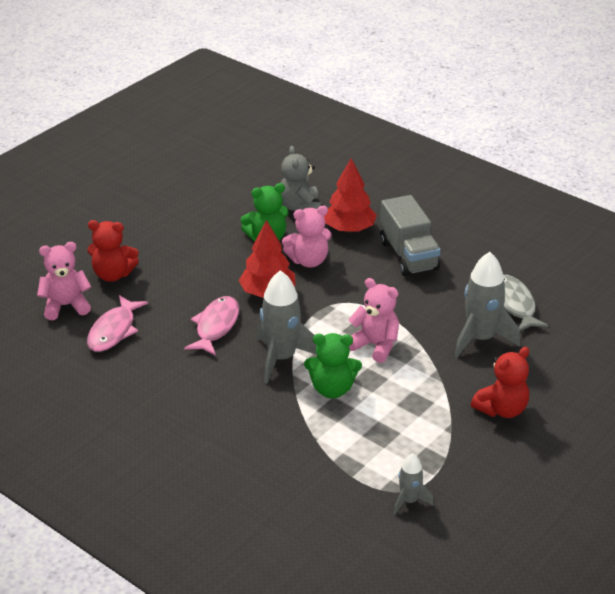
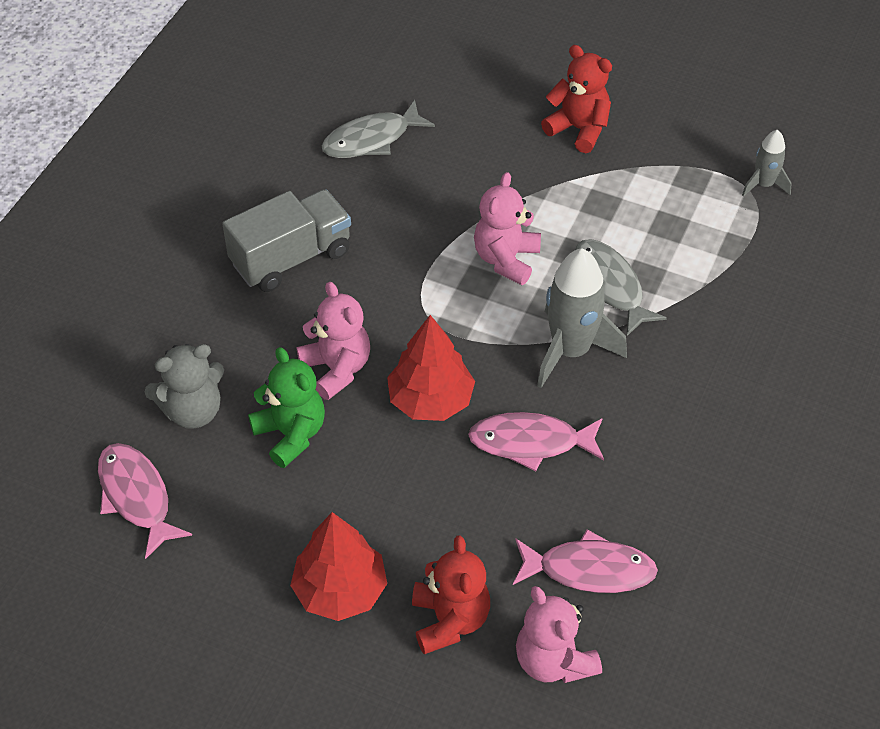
camera: 105 degrees left, 15 degrees up
green teddy bear [304,333,362,399] -> grey fish [575,239,667,336]
red tree [324,158,377,232] -> red tree moved to [290,512,387,621]
grey rocket [455,252,520,358] -> none
none -> pink fish [98,443,192,559]

